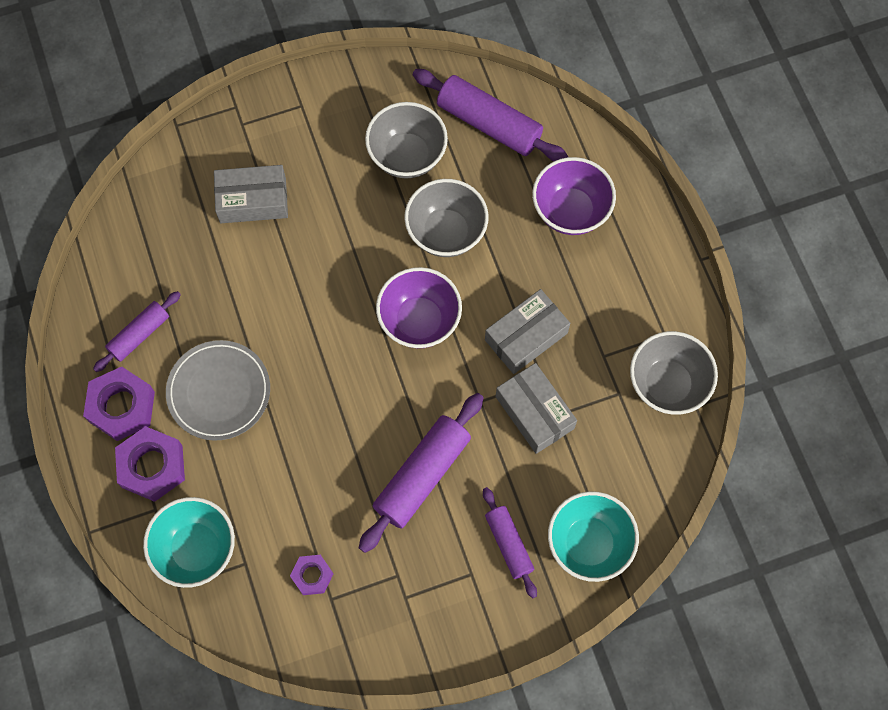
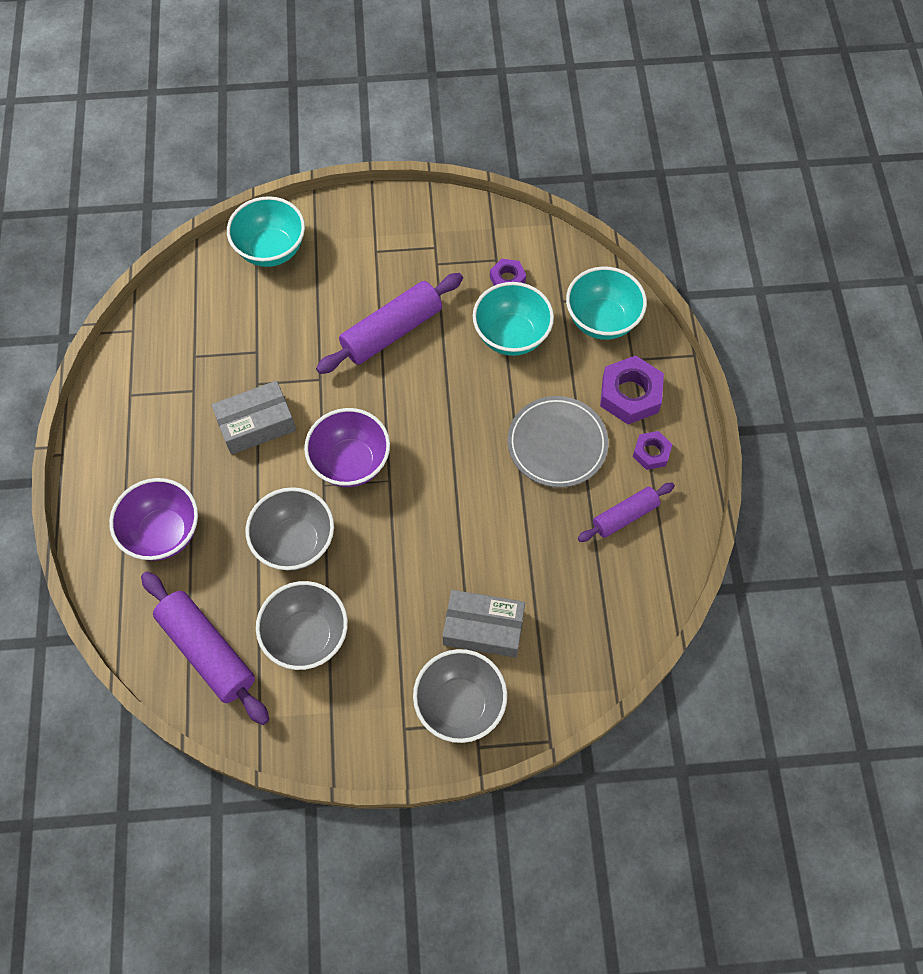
camera: 165 degrees left, 5 degrees down
purple nut [83,366,155,441] -> purple nut [633,431,672,470], size x0.57
purple rolling pin [483,487,537,598] -> none
grey box [496,363,577,454] -> none
grey bowl [630,331,718,415] -> grey bowl moved to [413,649,507,743]
none -> turquoise bowl [473,282,554,356]

